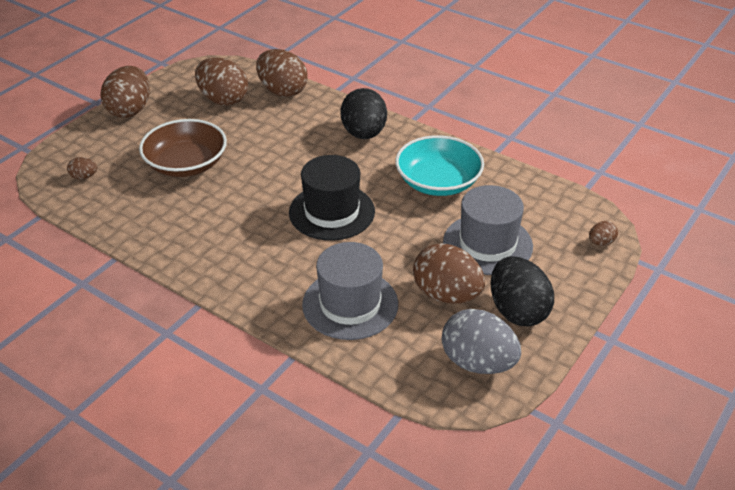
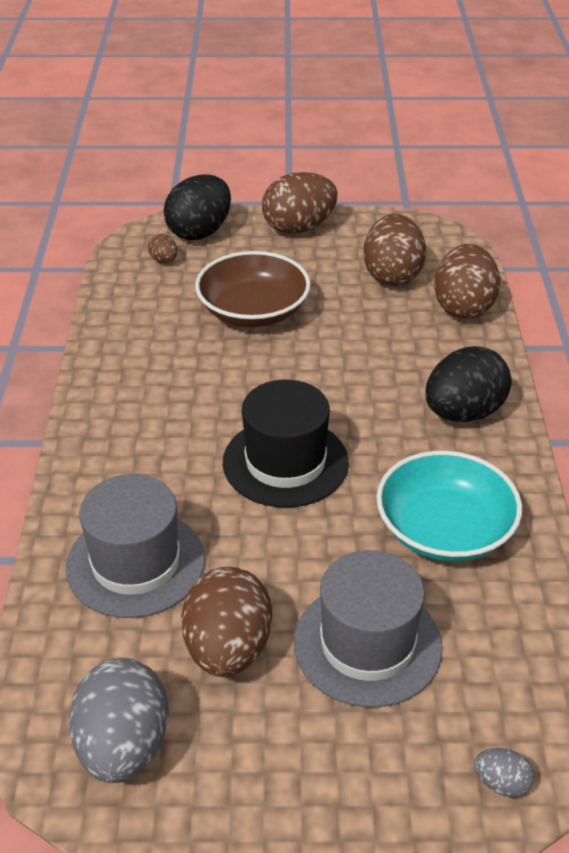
camera: 55 degrees right, 0 degrees up
black egg [490,256,554,326] -> black egg moved to [164,174,231,240]
brown egg [589,221,618,246] -> grey egg [474,748,534,798]

